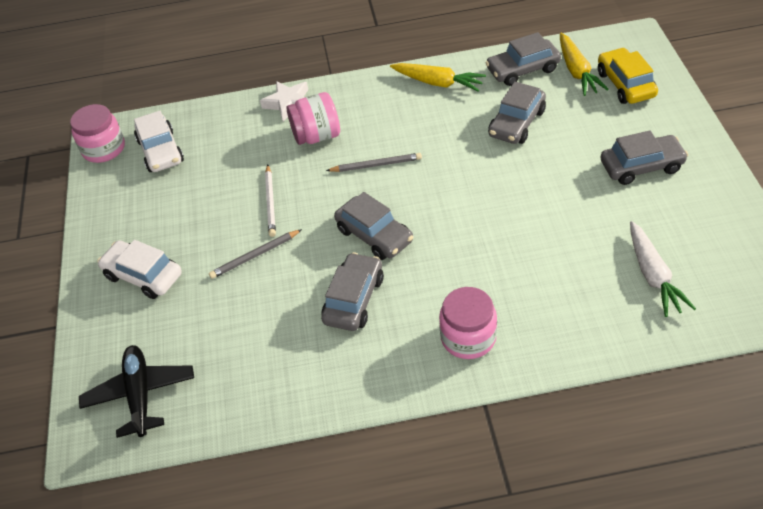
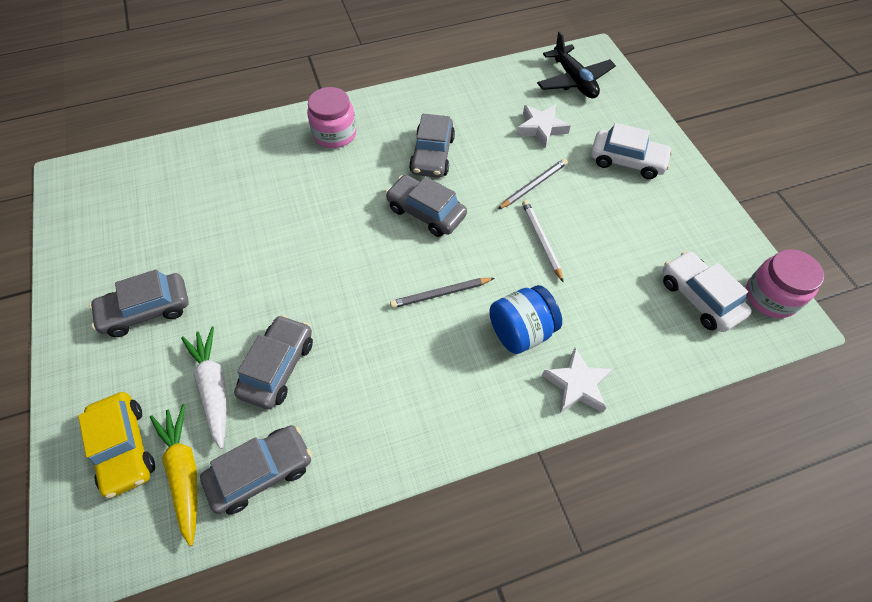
camera: 165 degrees right, 10 degrees up
pink jar [287,92,340,145] -> blue jar [489,285,562,354]
yellow carrot [390,63,486,92] -> none
white carrot [630,221,696,317] -> white carrot moved to [181,327,226,449]
none -> white star [517,104,571,148]

